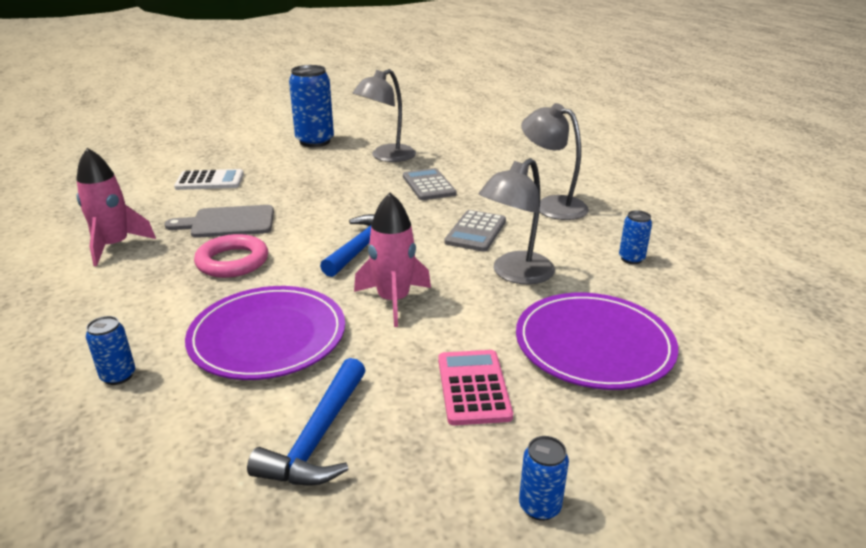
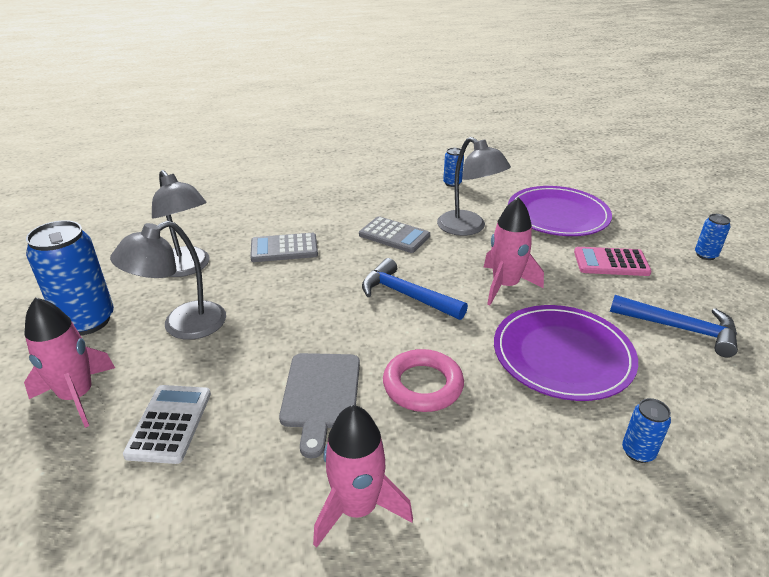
camera: 80 degrees left, 5 degrees up
grey lamp [521,103,589,220] -> grey lamp moved to [110,221,226,340]
none -> pink rocket [24,297,115,428]

